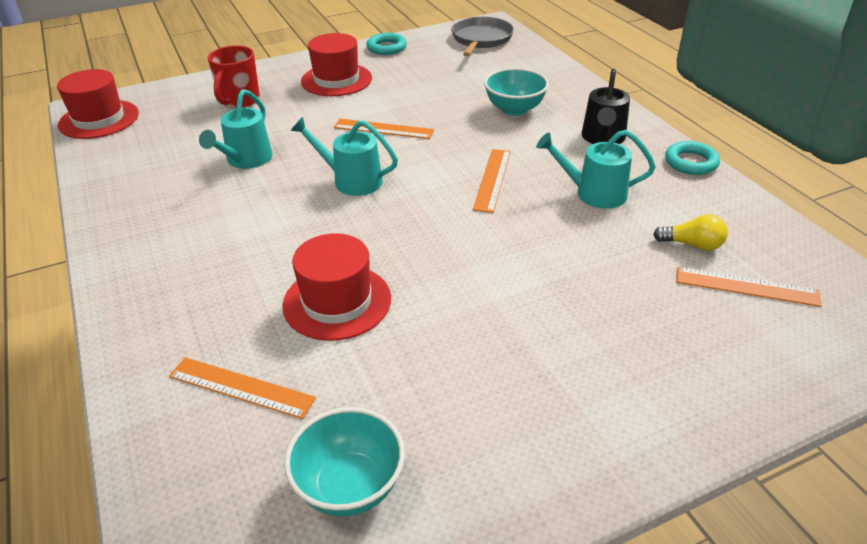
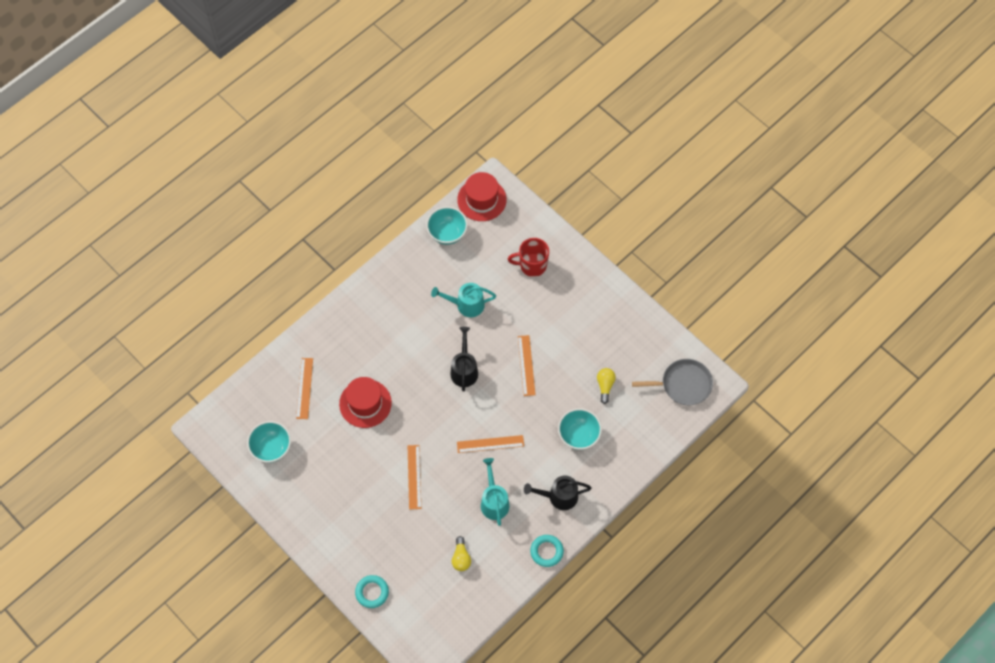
camera: 70 degrees right, 25 degrees up
turquoise watering can [291,117,398,196] -> black watering can [451,327,478,392]
red hat [301,33,372,96] -> none
turquoise ring [367,33,407,55] -> turquoise ring moved to [355,575,389,608]
orange ruler [676,267,822,307] -> orange ruler moved to [408,445,421,509]
none -> turquoise bowl [426,207,468,245]
none -> yellow light bulb [597,368,616,404]

